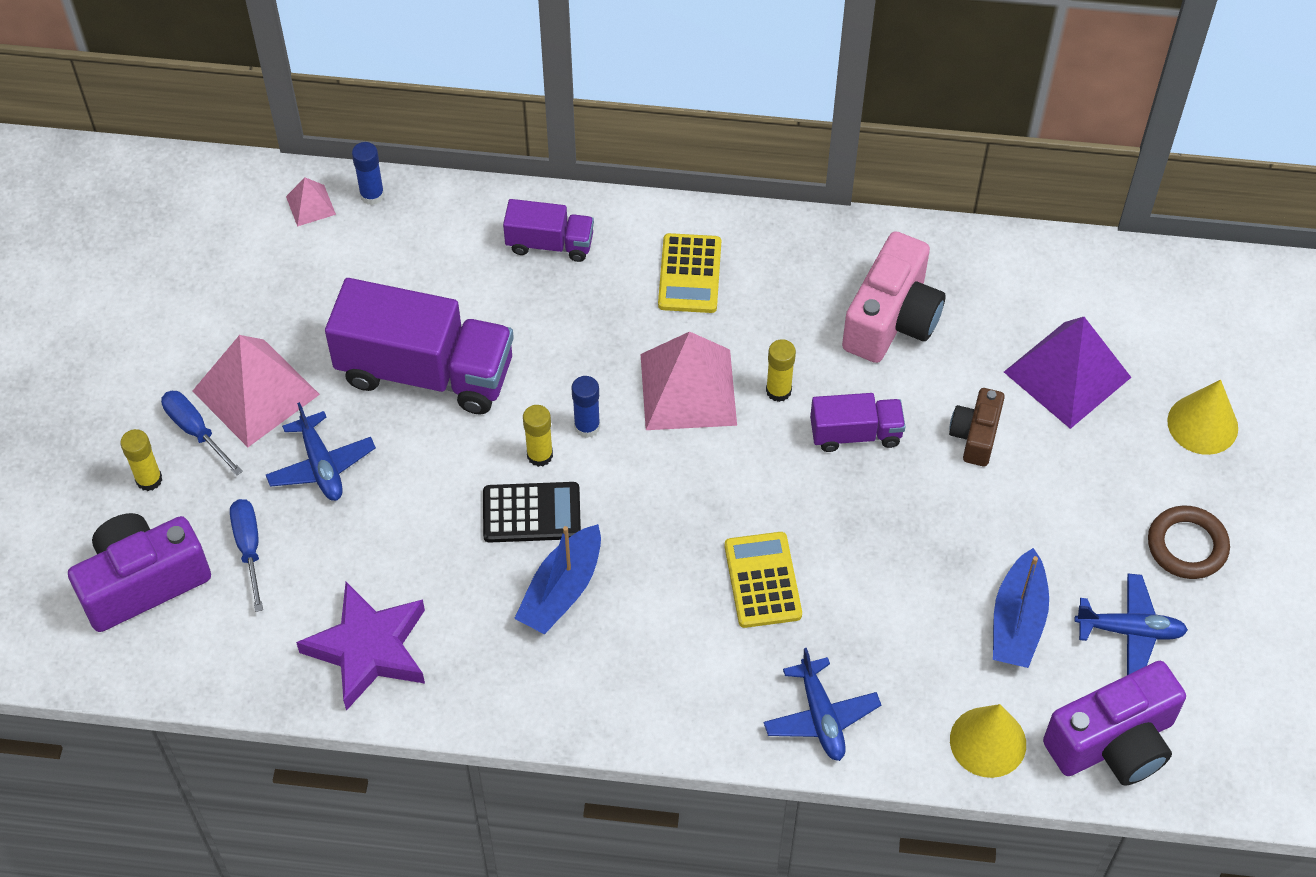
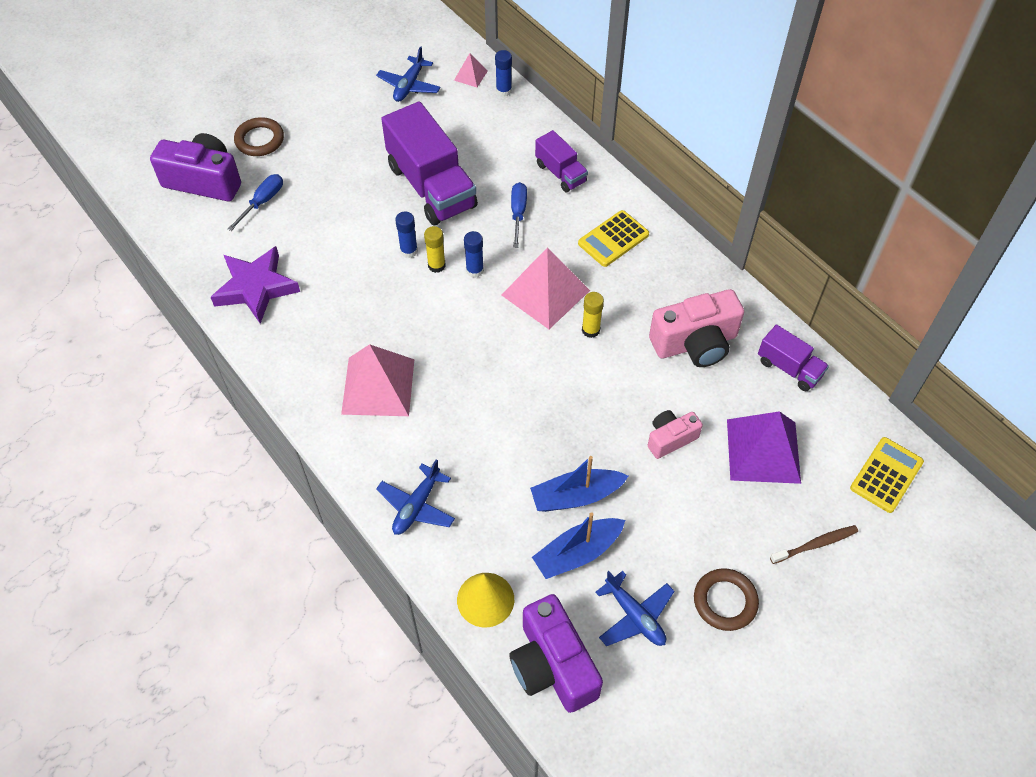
camera: 45 degrees right, 0 degrees up
yellow glue stick [120,429,162,491] -> brown ring [234,117,284,156]
blue screwdriver [161,391,243,476] -> blue screwdriver moved to [511,182,527,248]
pink pyramid [192,335,320,447] -> pink pyramid moved to [341,344,414,416]
blue plane [266,402,376,501] -> blue plane moved to [376,46,441,102]
black calculator [483,482,581,543] -> none
blue boat [514,524,601,634] -> blue boat moved to [530,456,629,512]
yellow calculator [725,532,802,628] -> yellow calculator moved to [850,437,924,513]
purple truck [810,393,906,452] -> purple truck moved to [758,325,829,391]
brown camera [949,388,1005,466] -> pink camera [648,410,703,459]
purple camera [1043,661,1186,786] -> purple camera turned 45 degrees clockwise [509,594,603,713]
yellow cone [1167,380,1238,455] -> brown toothbrush [770,525,858,564]
none -> blue glue stick [395,211,418,258]

